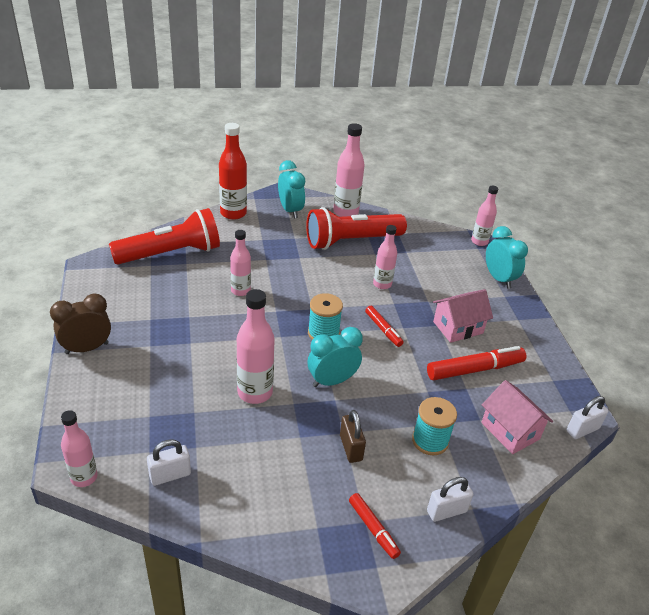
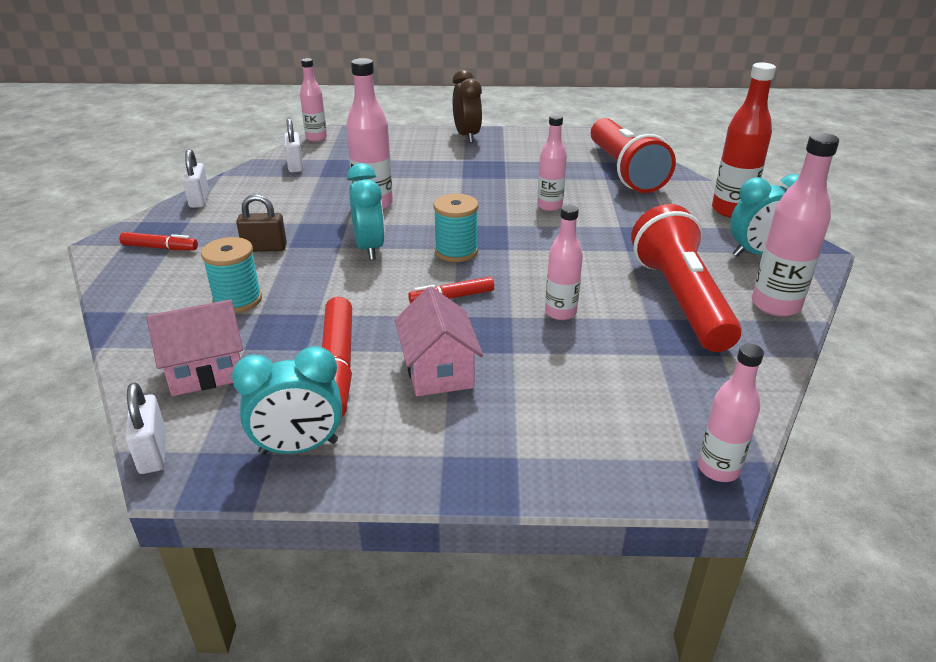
camera: 105 degrees right, 5 degrees down
red marker [349,493,401,559] -> red marker turned 150 degrees counterclockwise [120,232,198,250]
white padlock [427,477,473,522] -> white padlock moved to [182,149,209,208]
turquoise clock [486,226,528,289] -> turquoise clock moved to [232,346,342,455]

